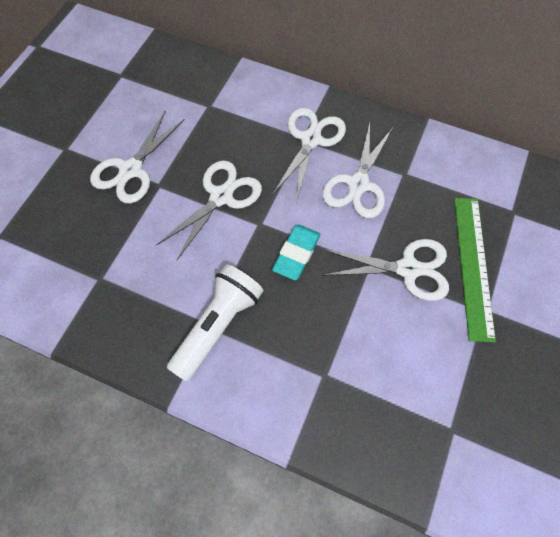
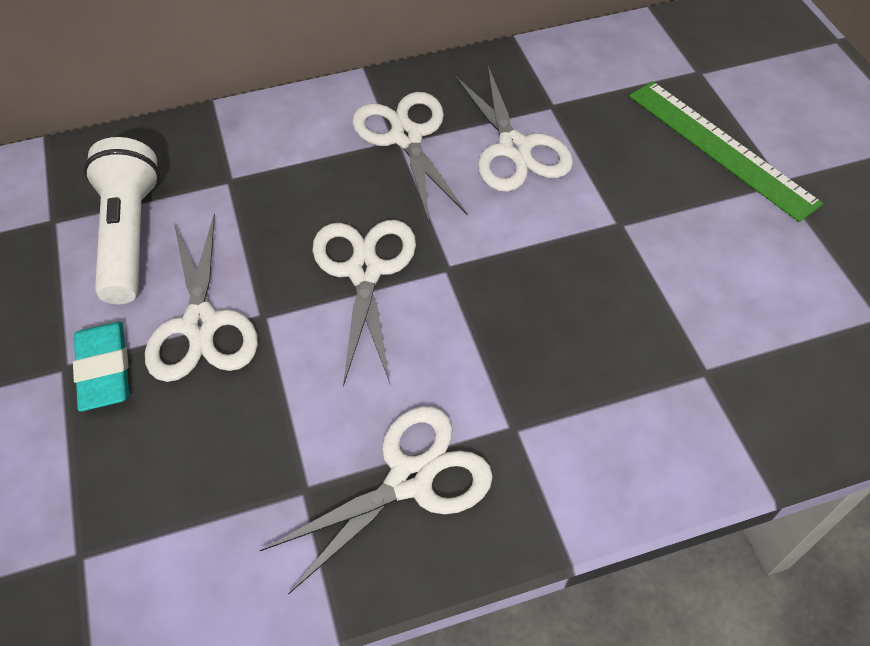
camera: 40 degrees left, 10 degrees down
white flashlight [167,264,263,382] -> white flashlight moved to [84,137,160,304]
turquoise eraser [272,224,320,280] -> turquoise eraser moved to [73,322,129,411]
white scissors [322,239,449,301] -> white scissors moved to [260,406,493,595]

